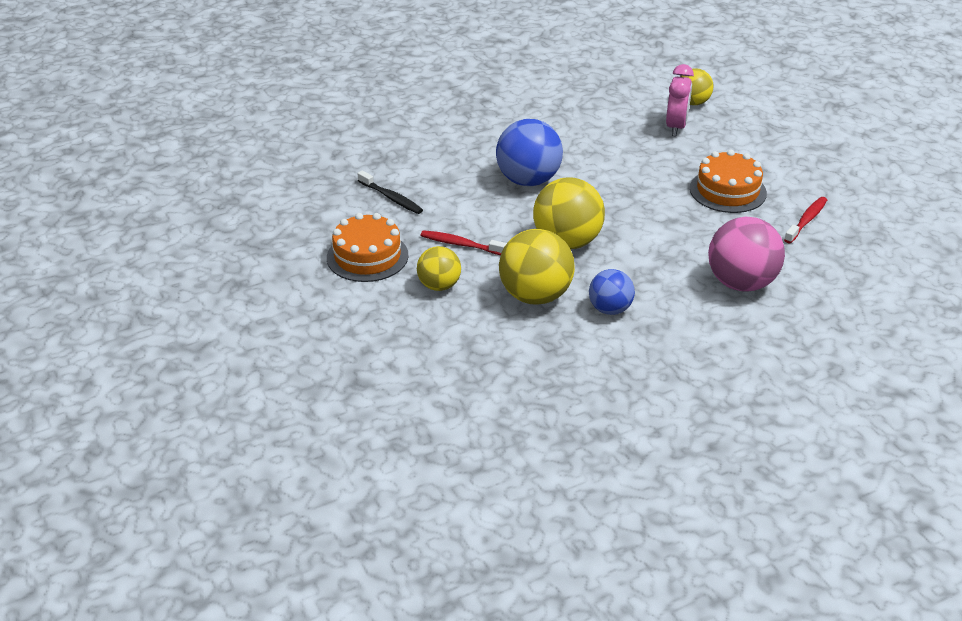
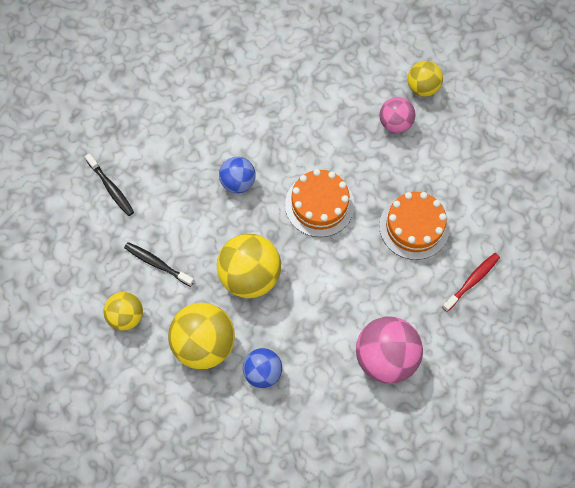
camera: 10 degrees right, 30 degrees up
orange cake [327,213,409,282] -> orange cake moved to [285,169,354,237]
red toothbrush [420,230,507,255] -> black toothbrush [124,242,194,287]
blue ball [496,119,563,186] -> blue ball [219,157,256,193], size x0.60
pink clock [666,64,694,136] -> pink ball [380,97,416,133]

